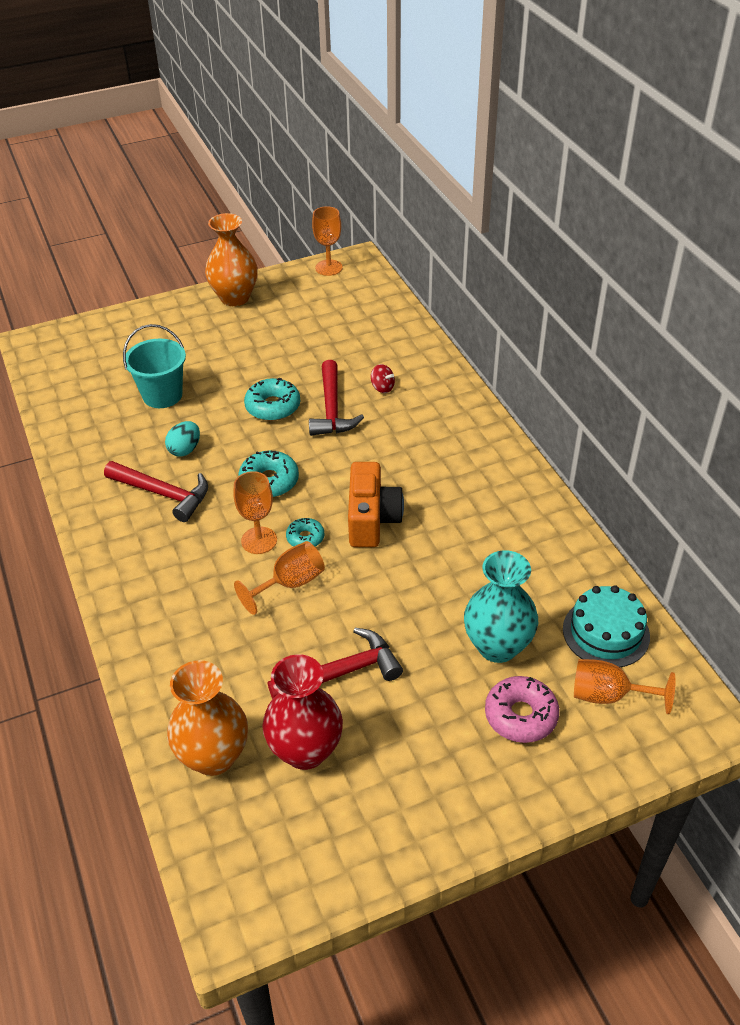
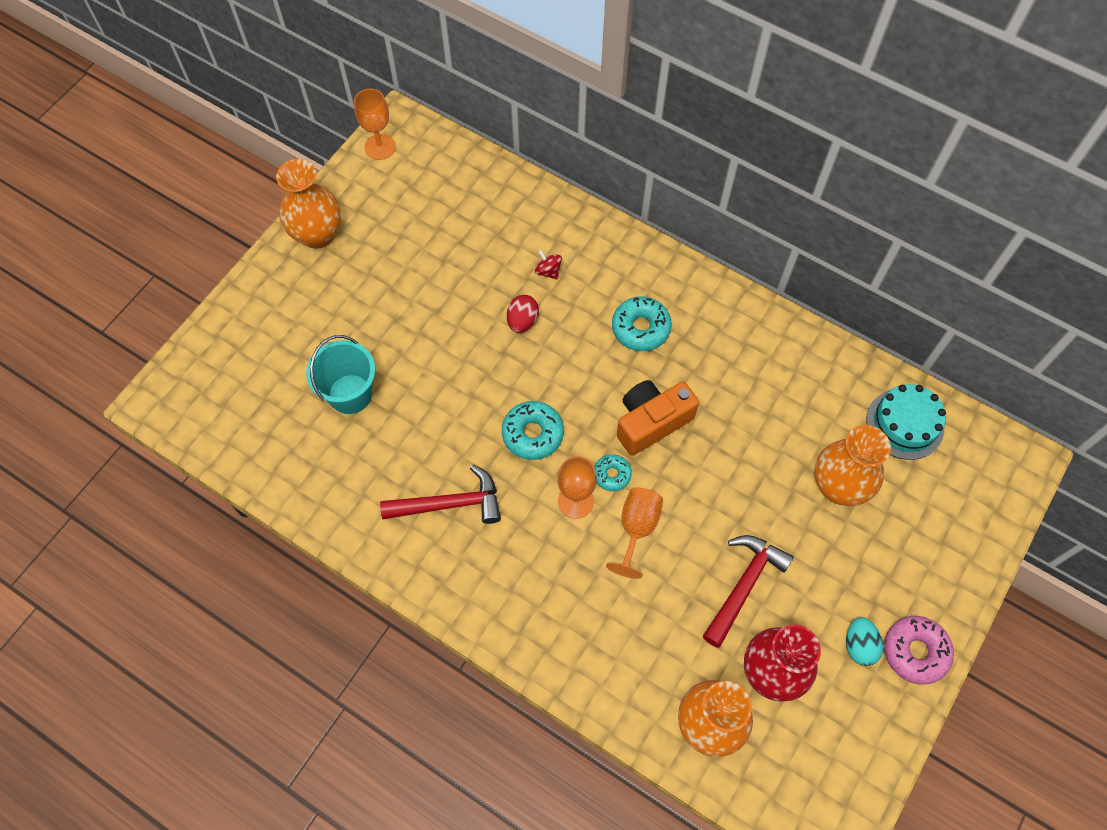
camera: 35 degrees left, 20 degrees up
turquoise egg [165,421,200,457] -> turquoise egg moved to [846,617,883,666]
turquoise donut [244,378,300,421] -> turquoise donut moved to [612,296,672,351]
red hammer [309,360,364,436] -> red egg [507,295,539,333]
orange camera [348,462,404,547] -> orange camera turned 90 degrees counterclockwise [617,380,699,456]
red spinning top [371,364,395,393] -> red spinning top turned 135 degrees counterclockwise [535,250,562,280]
turquoise vase [464,550,538,663] -> orange vase [814,425,891,506]
pink donut [485,676,559,743] -> pink donut moved to [884,616,954,685]
orange goblet [574,659,675,714] -> none

